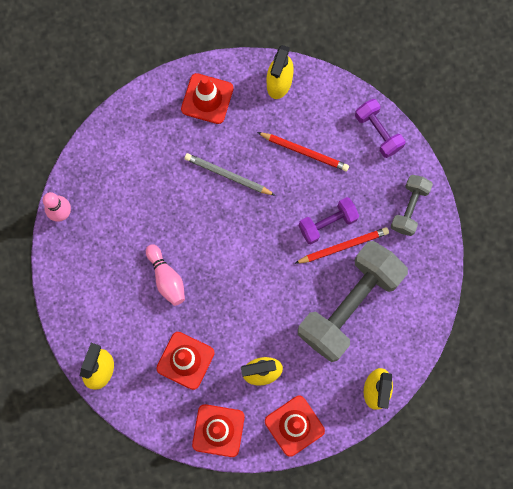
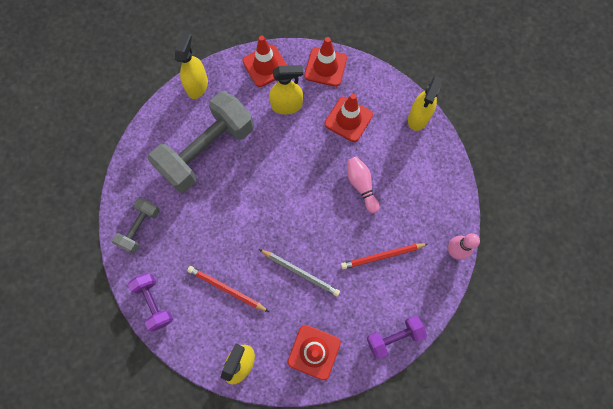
camera: 175 degrees left, 5 degrees down
red pencil [294,227,389,264] -> red pencil moved to [341,243,428,270]
purple dumbbell [299,197,359,244] -> purple dumbbell moved to [367,316,427,359]

